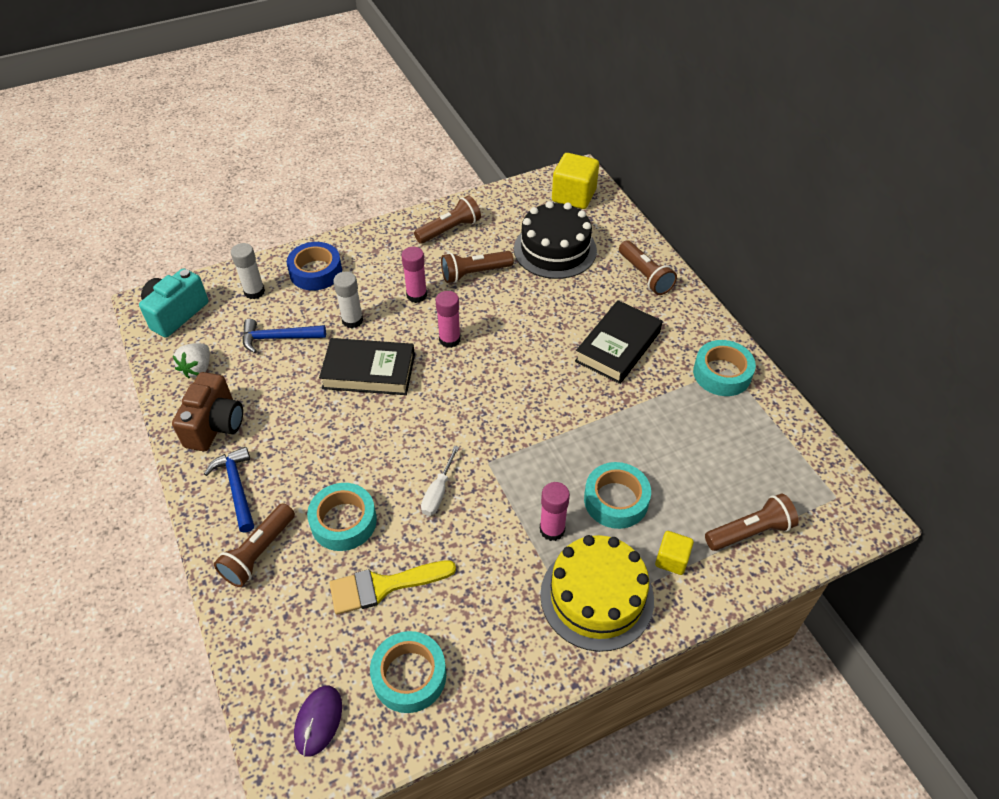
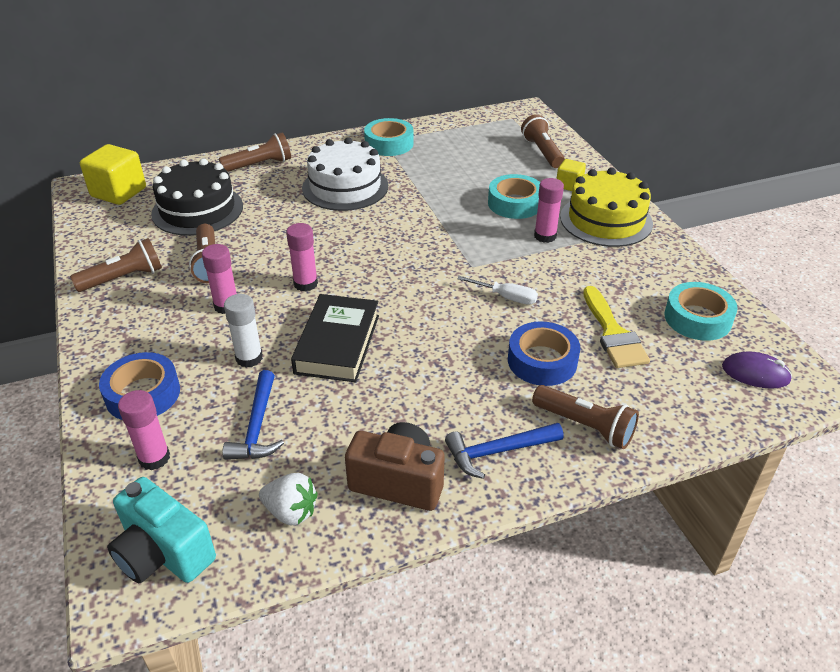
camera: 85 degrees left, 10 degrees down
white glue stick [231,243,265,299] -> pink glue stick [118,390,170,470]
turquoise tape [307,483,377,551] -> blue tape [508,321,580,386]
brown flashlight [414,195,481,244] -> brown flashlight turned 90 degrees clockwise [70,238,162,292]
black book [575,300,662,384] -> white cake [302,137,388,211]

